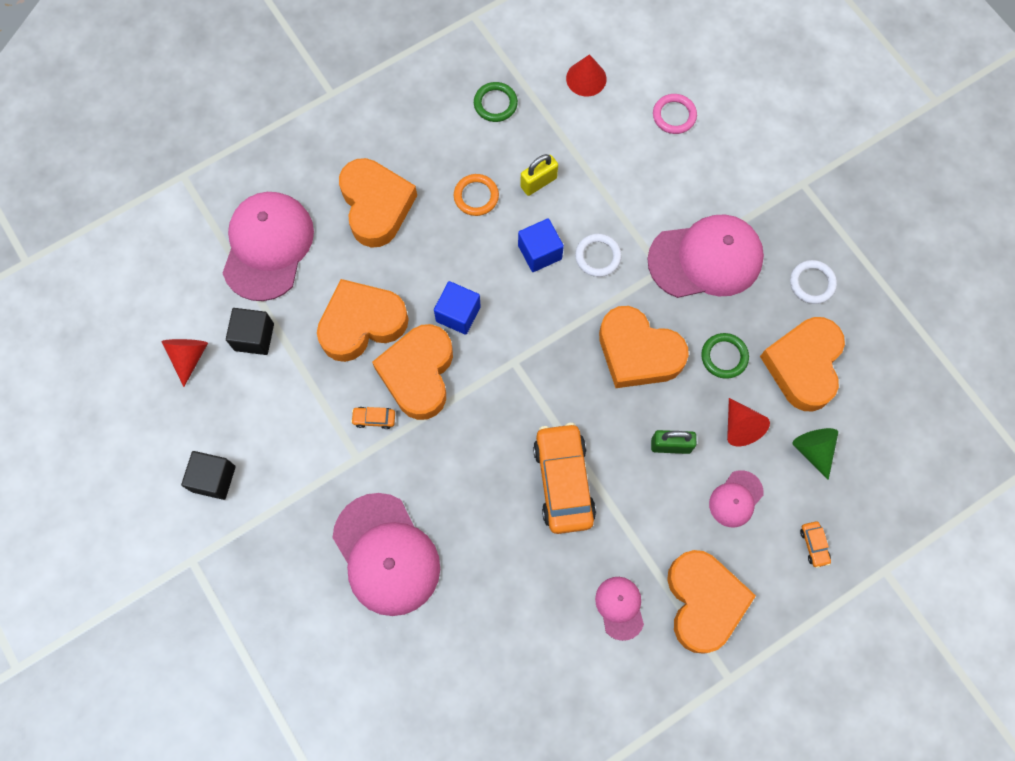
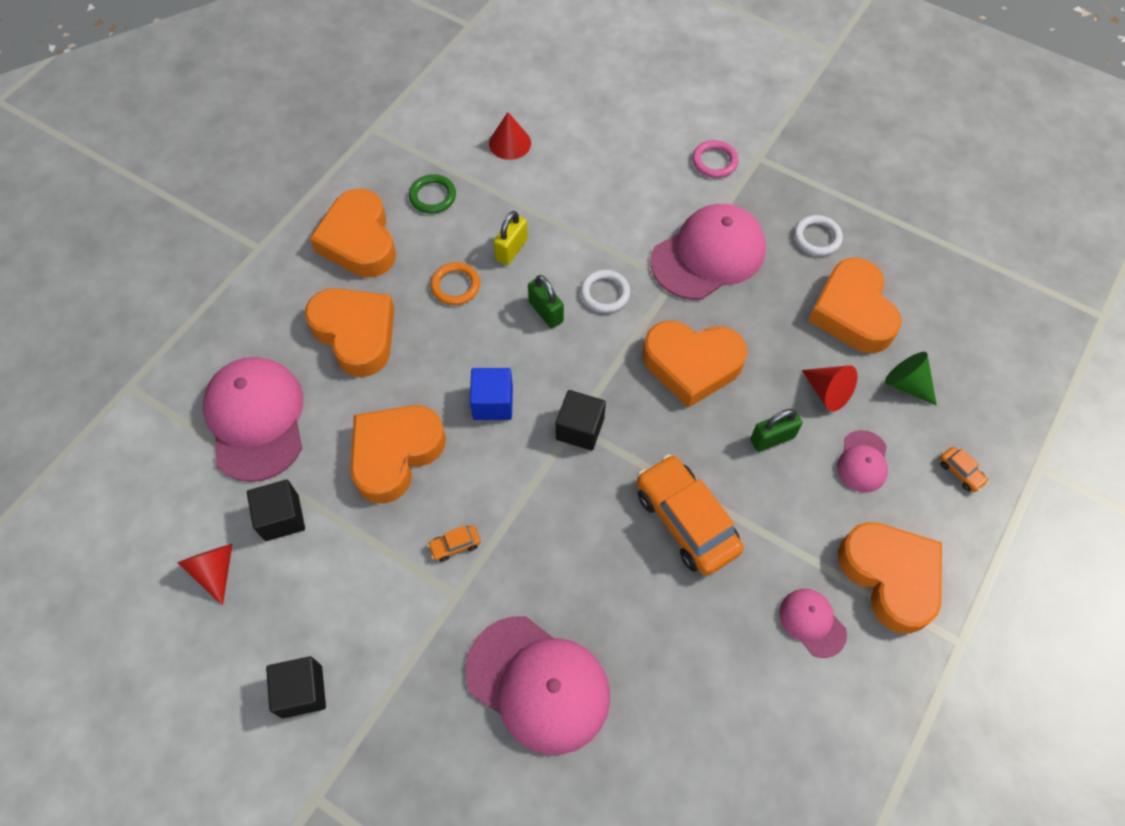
camera: 25 degrees left, 10 degrees down
orange heart [372,324,453,420] -> orange heart moved to [310,188,396,278]
blue cube [518,218,564,272] -> green padlock [528,275,564,328]
pink ring [653,94,697,134] -> pink ring moved to [692,140,739,178]
green ring [701,333,749,379] -> none
none -> black cube [556,390,606,451]

